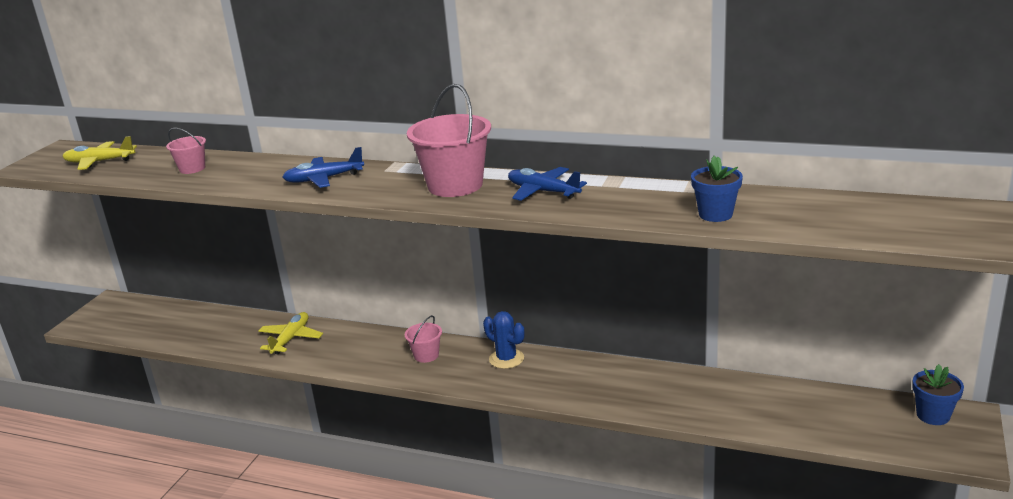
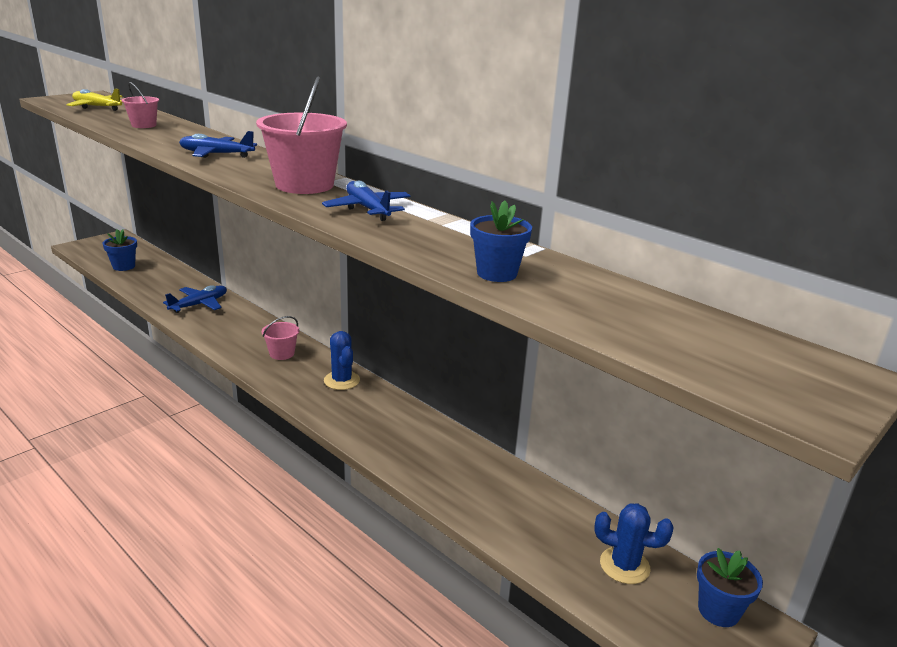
camera: 20 degrees right, 0 degrees up
yellow plane [258,312,323,354] -> blue plane [163,285,227,313]
none -> blue flower pot [102,229,137,271]
none -> blue cactus [594,503,673,584]

